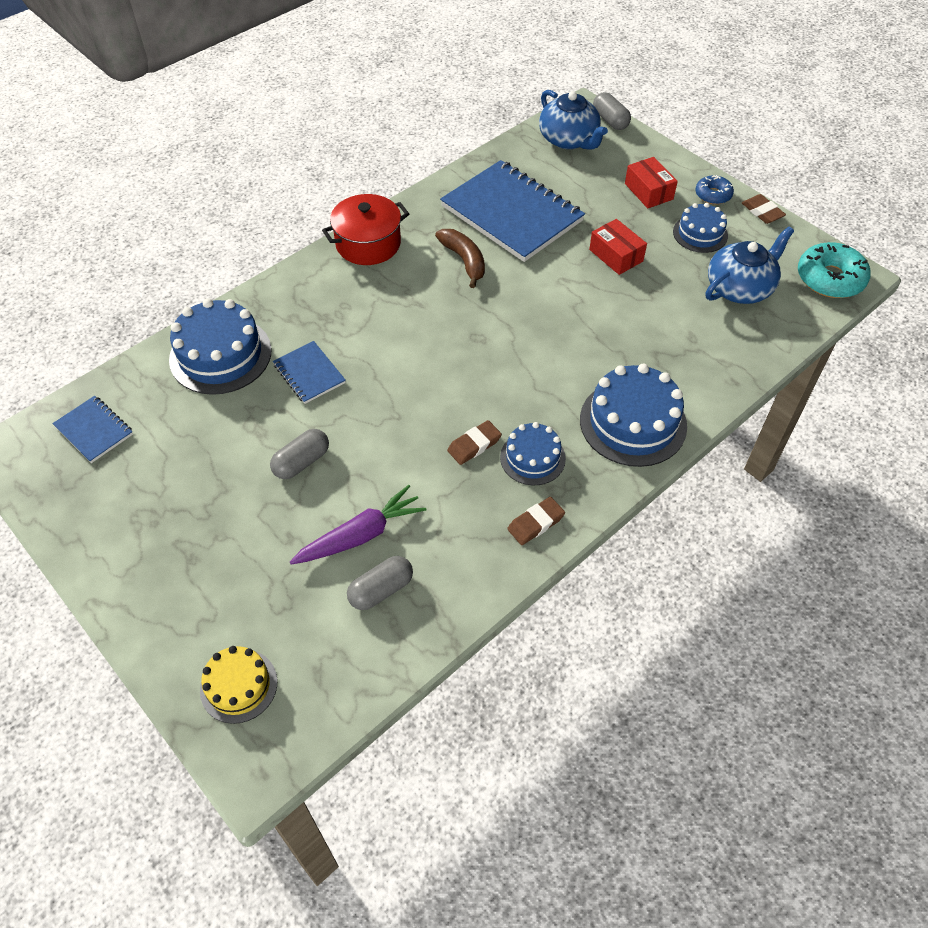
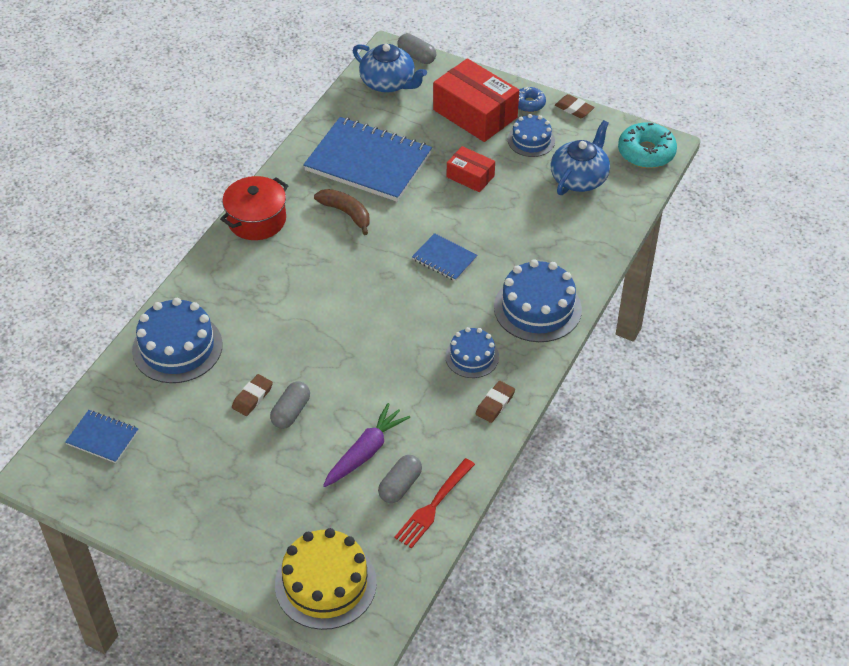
camera: 20 degrees left, 5 degrees down
yellow cake [200,646,277,724] -> yellow cake [275,528,377,630], size x1.67
blue notebook [273,341,346,404] -> blue notebook moved to [412,233,478,281]
brown eraser [447,420,502,465] -> brown eraser moved to [232,374,273,416]
red box [625,157,678,208] -> red box [433,58,519,142], size x1.84
none -> red fork [394,458,475,549]

